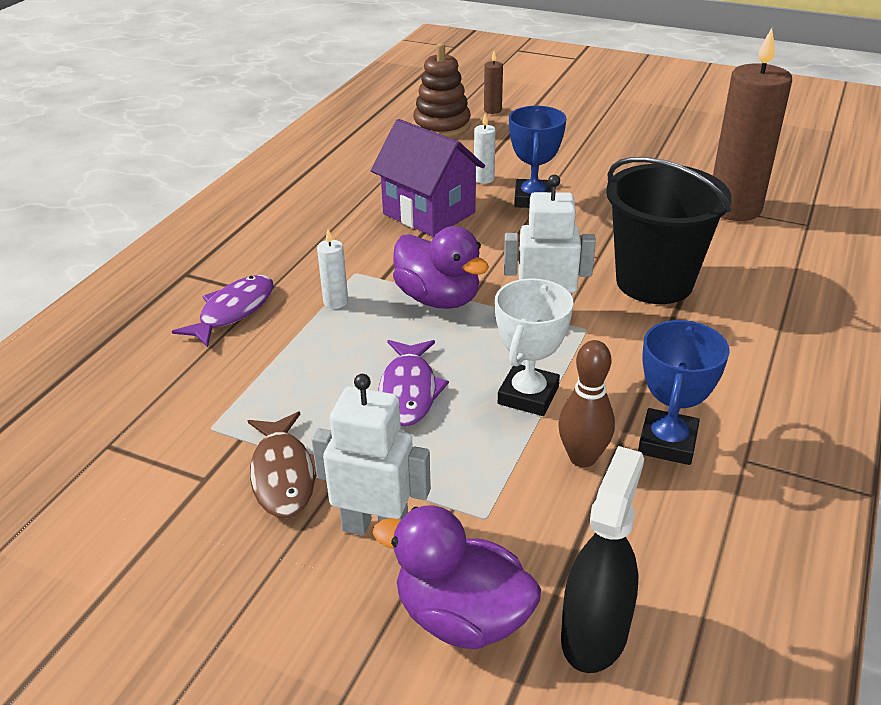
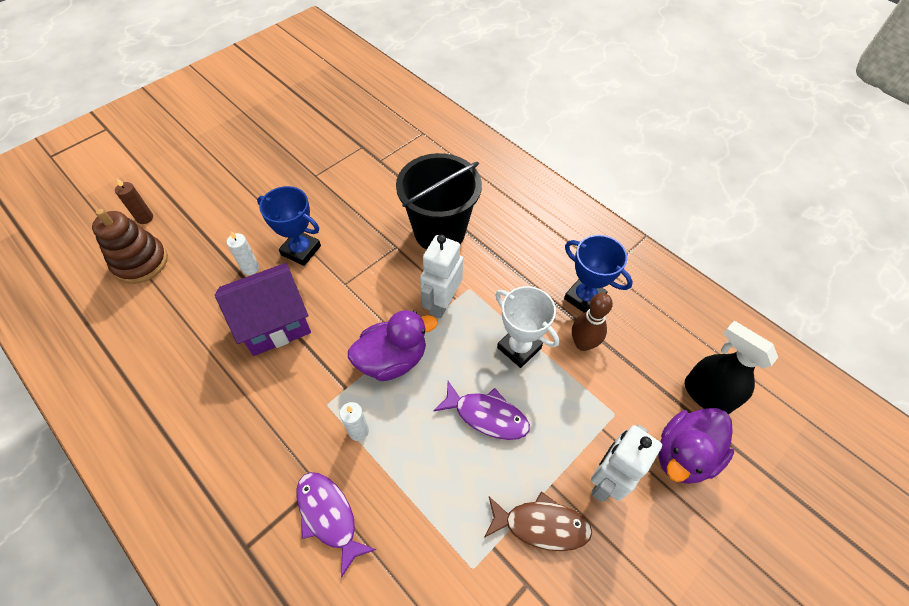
camera: 70 degrees left, 20 degrees up
brown candle [713,28,792,221] -> none

